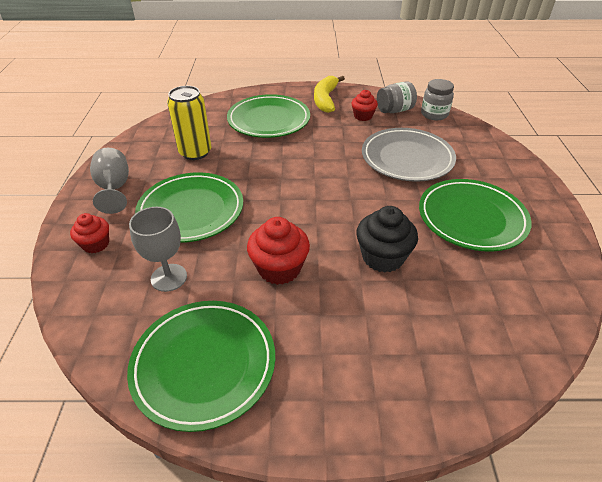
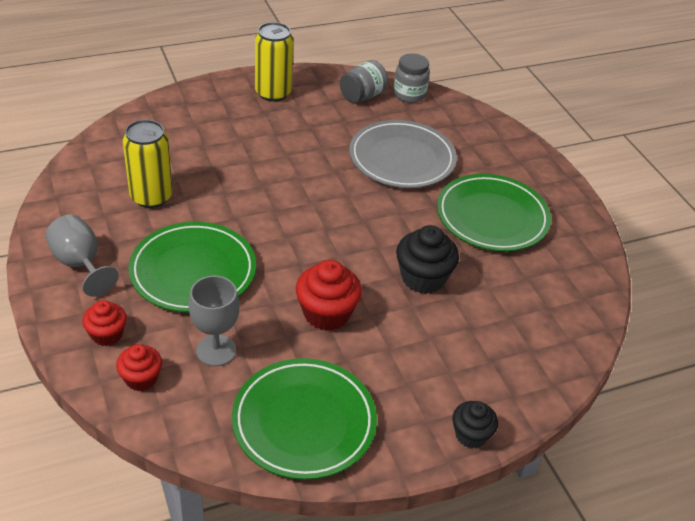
camera: 25 degrees left, 0 degrees up
green plate [227,94,310,138] -> none
yellow banana [314,76,345,113] -> yellow can [255,22,293,102]
red cupcake [351,90,378,121] -> red cupcake moved to [116,344,162,391]
none -> black cupcake [452,401,498,448]

